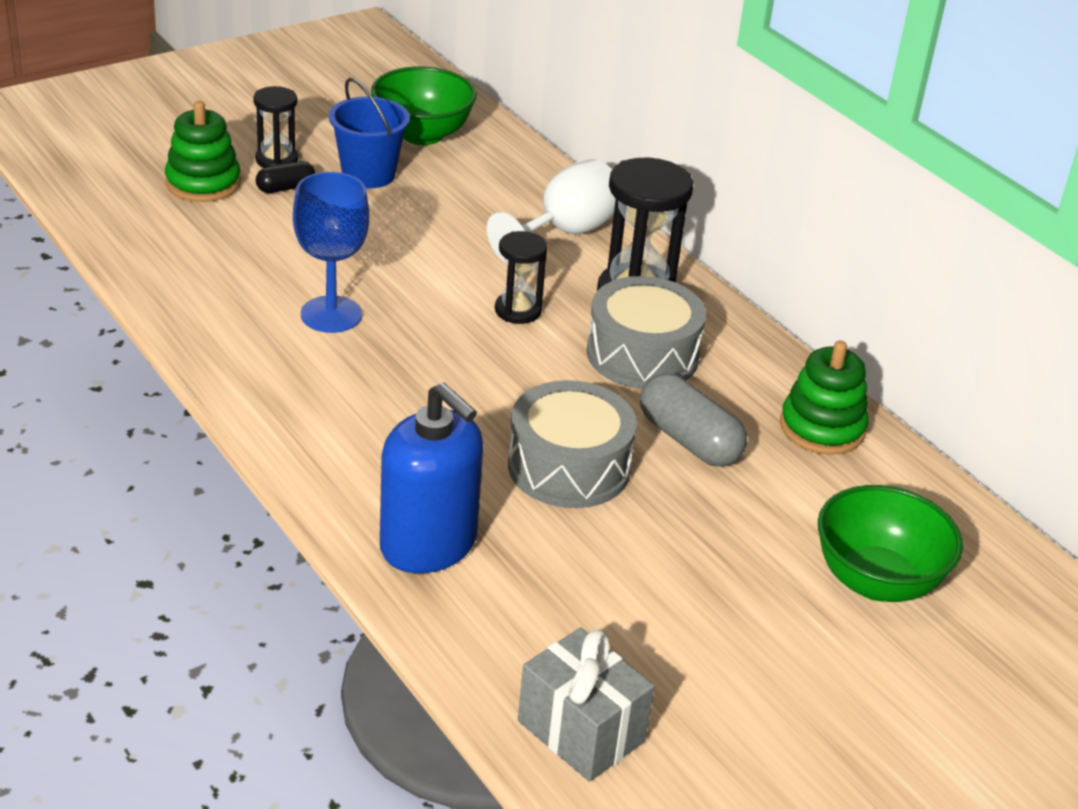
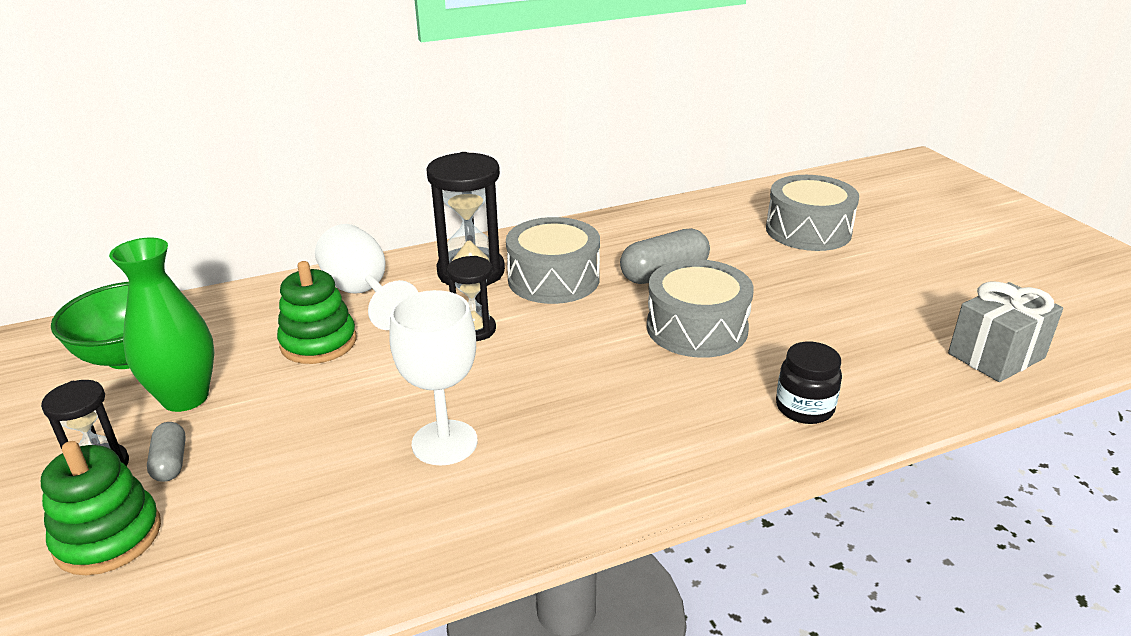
camera: 75 degrees left, 5 degrees down
black capsule [256,161,315,193] -> grey capsule [147,422,186,482]
blue goblet [293,172,369,333] -> white goblet [389,290,478,465]
blue bucket [329,78,410,188] -> green vase [109,237,214,412]
blue soap dispenser [380,382,483,573] -> black jar [776,342,842,424]
green stacking toy [780,341,869,455] -> green stacking toy moved to [277,261,357,364]
green bowl [818,485,963,602] -> grey drum [766,175,859,251]

